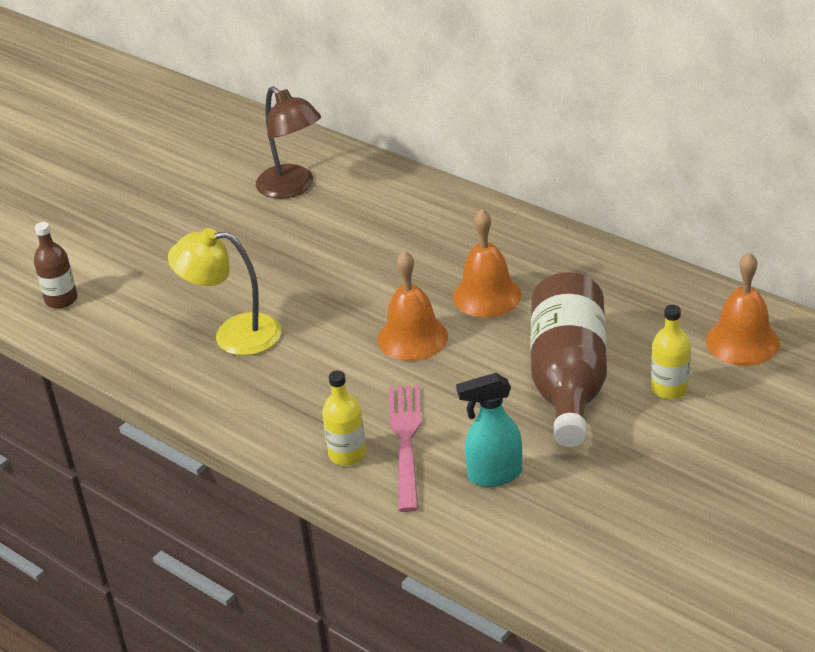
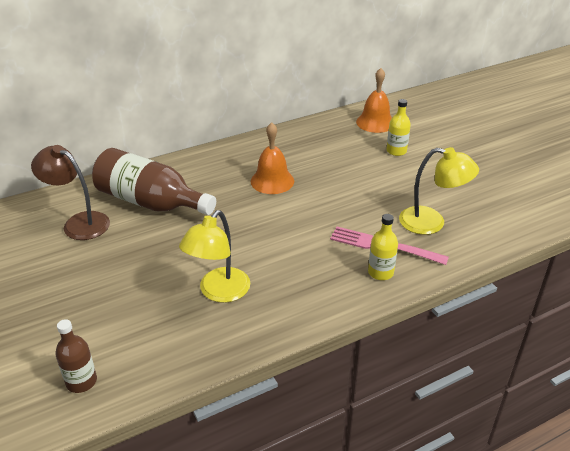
camera: 70 degrees left, 0 degrees up
brown lamp [256,86,321,199] -> brown lamp turned 135 degrees counterclockwise [31,145,110,240]
orange bell [377,250,448,361] -> none
turquoise spray bottle [456,373,522,487] -> yellow lamp [399,147,479,235]
brown bottle [531,272,607,447] -> brown bottle moved to [92,148,216,215]

